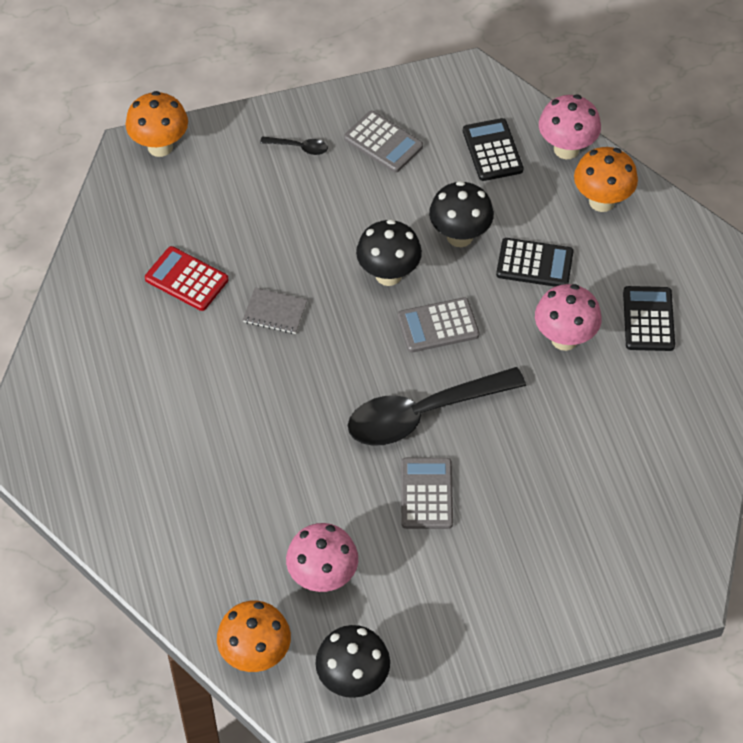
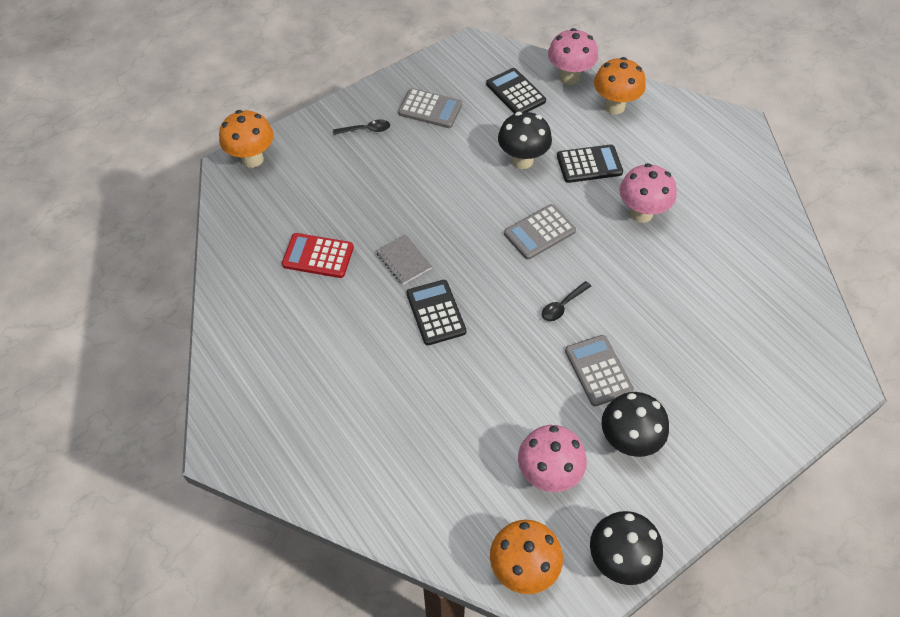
camera: 20 degrees left, 0 degrees up
grey notebook [243,288,308,334] -> grey notebook turned 60 degrees clockwise [376,234,432,285]
black spoon [348,367,526,446] -> black spoon [542,281,591,321], size x0.40
black mushroom [356,219,422,286] -> black mushroom moved to [601,392,669,457]
black calculator [623,286,675,351] -> black calculator moved to [406,280,466,345]

